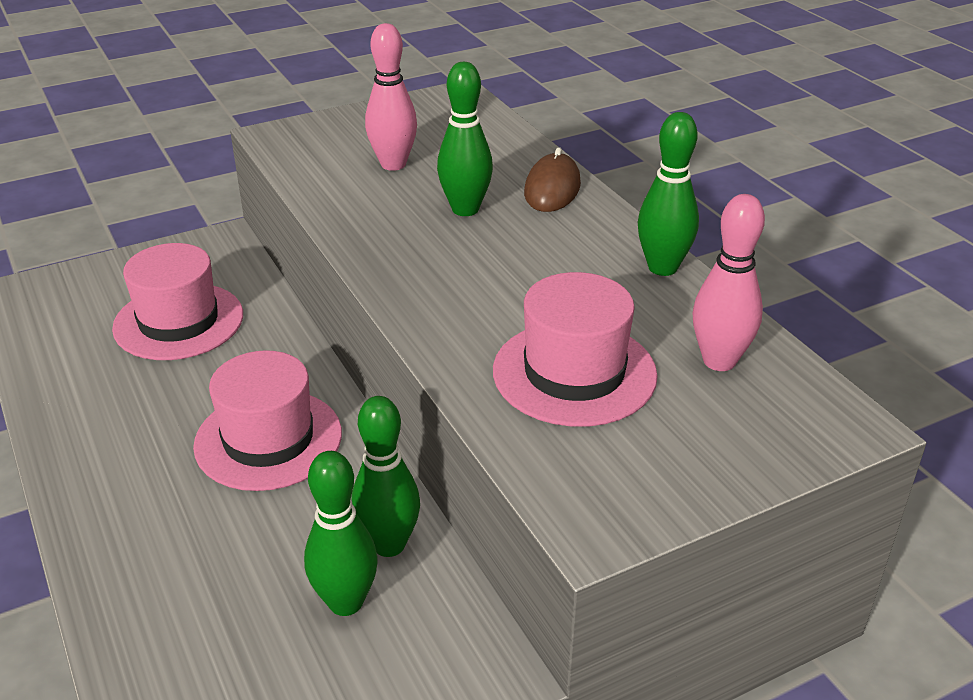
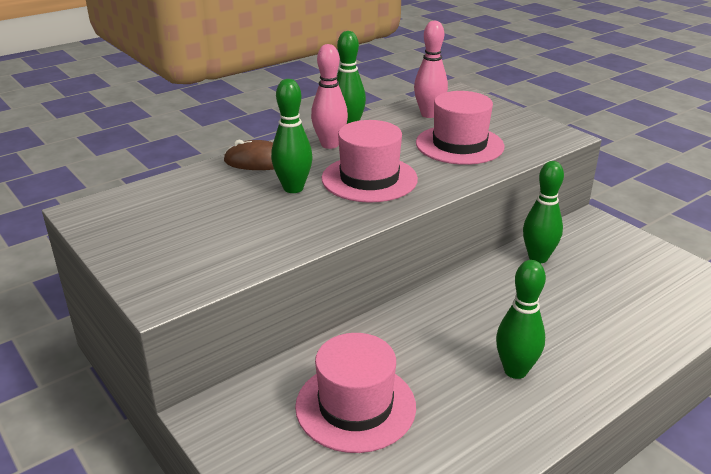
camera: 100 degrees left, 5 degrees down
pink hat [193,350,342,491] -> pink hat moved to [322,120,418,203]
green bowling pin [304,451,378,616] -> green bowling pin moved to [496,260,546,379]
pink bowling pin [365,23,417,171] -> pink bowling pin moved to [311,44,348,149]

